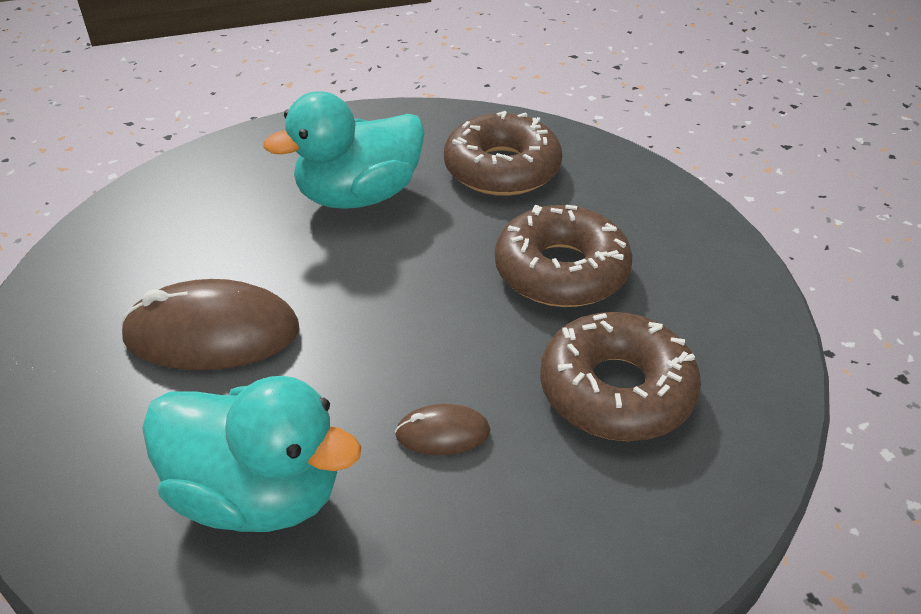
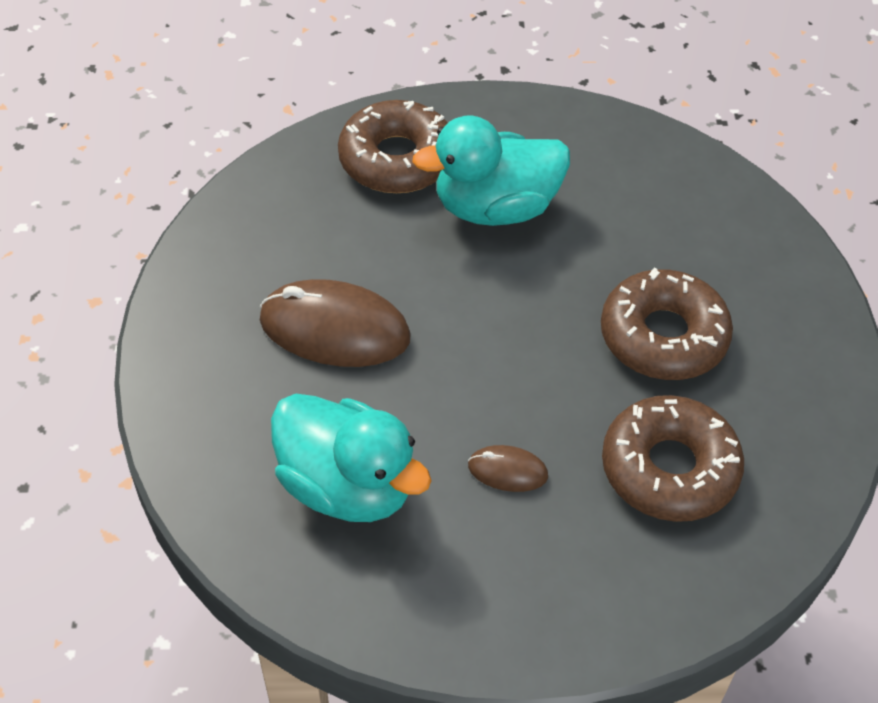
camera: 15 degrees right, 10 degrees up
brown donut [444,111,562,196] -> brown donut moved to [338,100,447,193]

